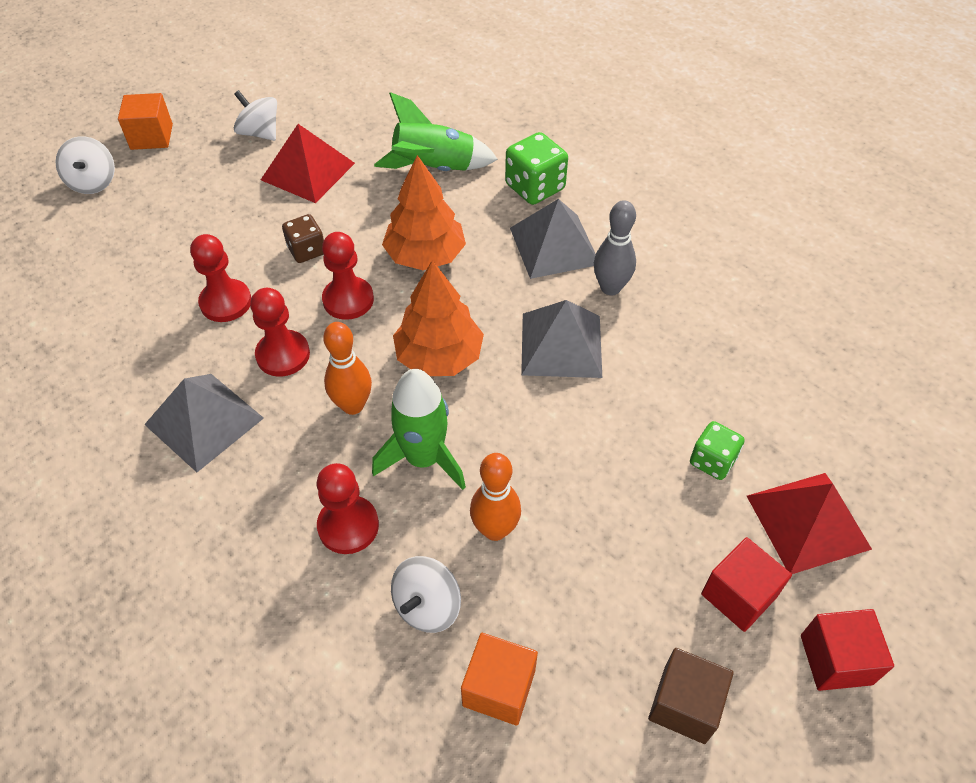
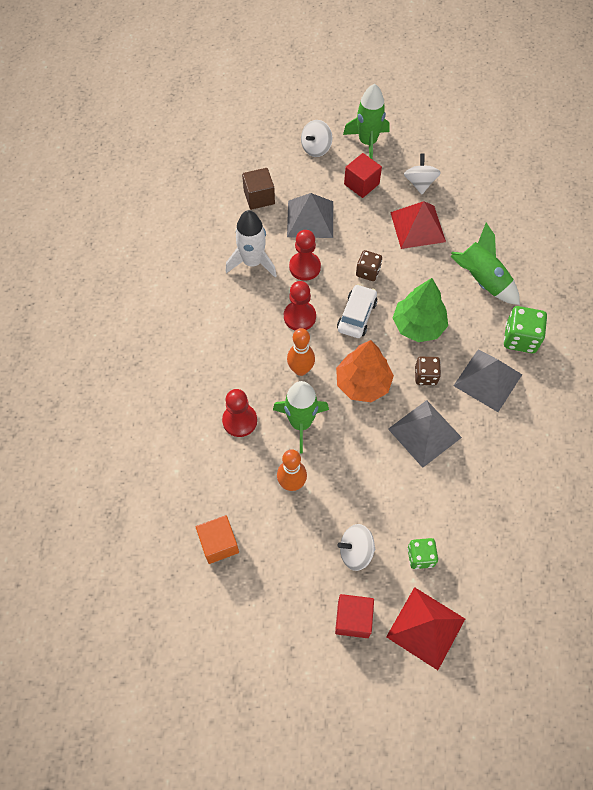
camera: 50 degrees right, 10 degrees up
orange cube [118,93,173,150] -> green rocket [343,84,390,159]
grey pyramid [144,374,264,472] -> grey pyramid moved to [287,193,333,238]
red pawn [322,232,374,320] -> white car [337,284,377,338]
orange tree [382,155,466,270] -> green tree [393,278,448,342]
white spinning top [391,556,461,633] -> white spinning top moved to [338,524,376,571]
grey bowling pin [594,200,636,295] -> none
brown cube [648,648,734,744] -> brown cube moved to [242,168,275,210]
red cube [801,609,894,691] -> red cube moved to [344,153,382,198]
none -> white rocket [225,210,277,277]
none -> brown dice [415,356,441,385]

